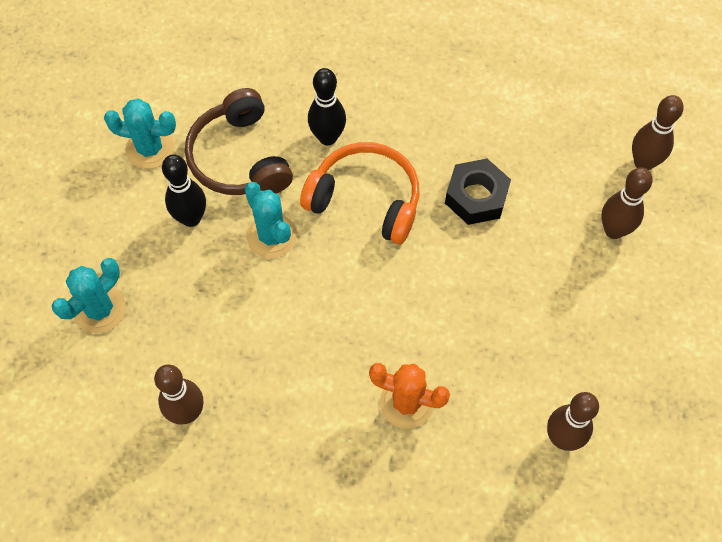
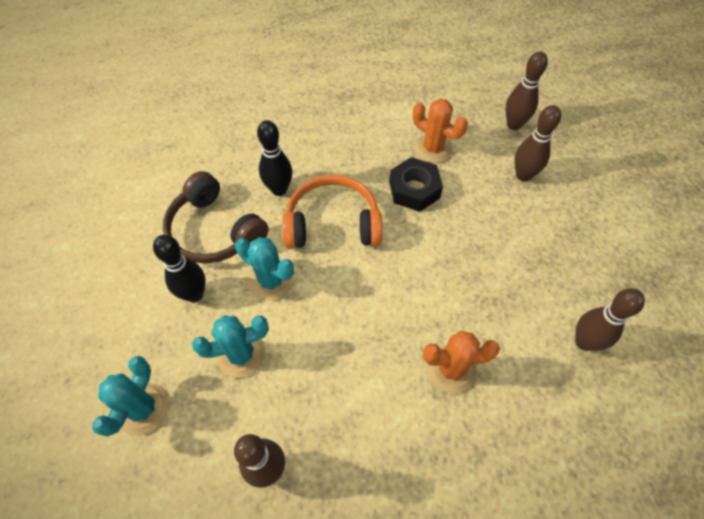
camera: 25 degrees left, 5 degrees down
turquoise cactus [104,99,176,169] -> turquoise cactus moved to [192,315,269,378]
none -> orange cactus [413,99,468,163]

